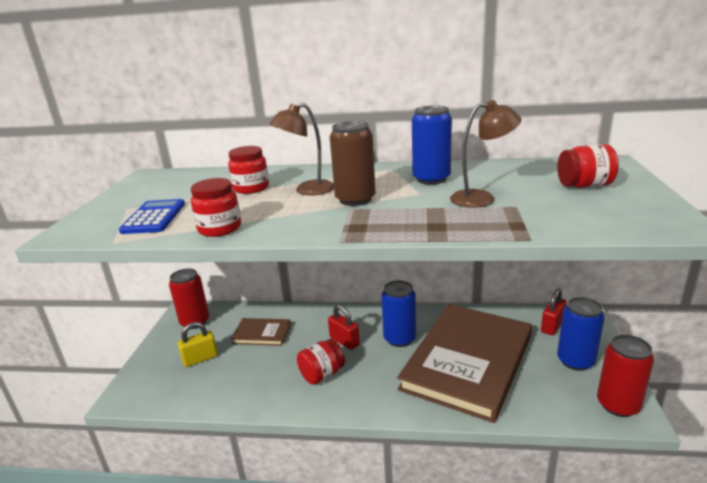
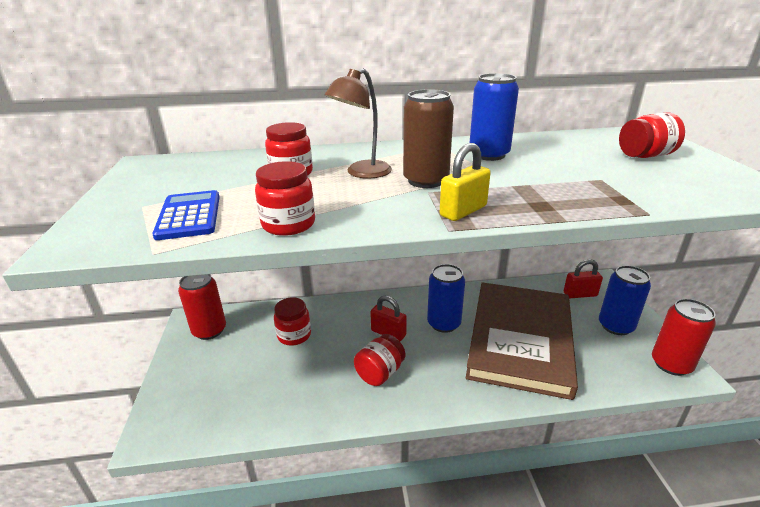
camera: 15 degrees left, 5 degrees up
yellow padlock [178,322,218,367] -> yellow padlock moved to [440,143,490,221]
brown book [231,318,291,346] -> red jar [274,297,311,346]
brown lamp [450,100,521,208] -> none
red padlock [541,289,567,335] -> red padlock turned 60 degrees clockwise [564,259,603,298]

